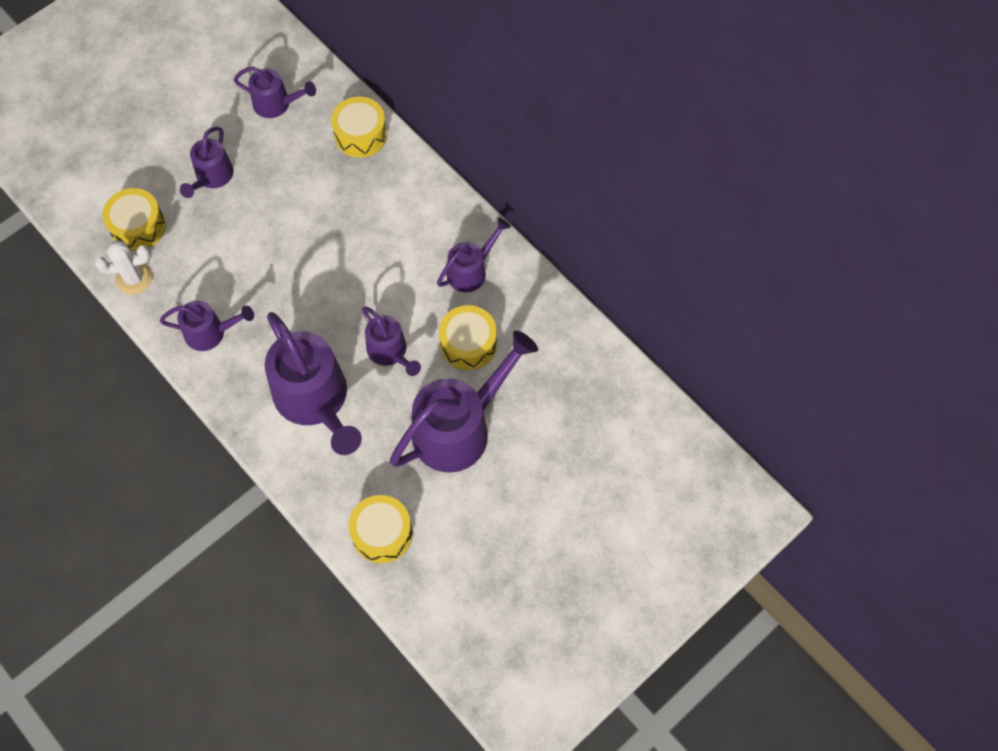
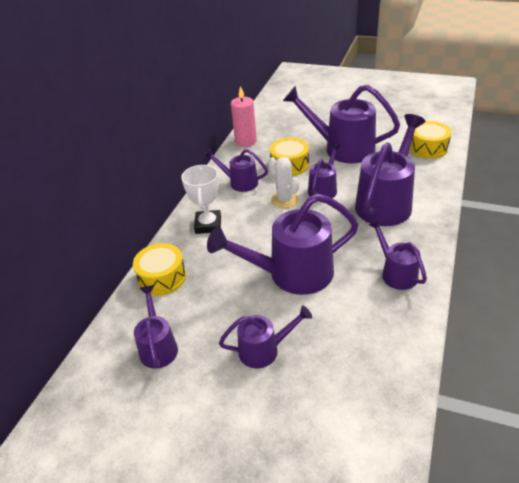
camera: 115 degrees left, 25 degrees down
white cactus [95,240,153,295] -> white cactus moved to [268,157,299,208]
yellow drum [102,188,166,251] -> none
none -> white trophy [181,165,221,234]
none -> purple watering can [207,194,359,295]
none -> pink candle [231,86,257,147]

